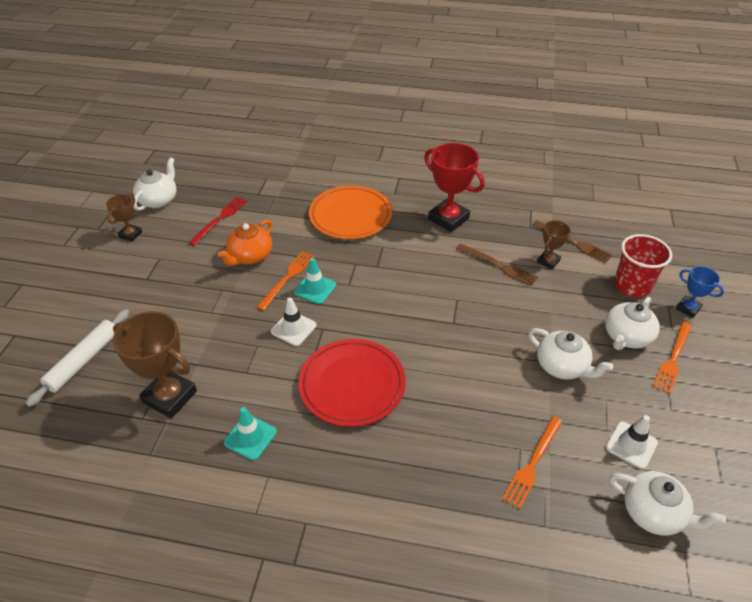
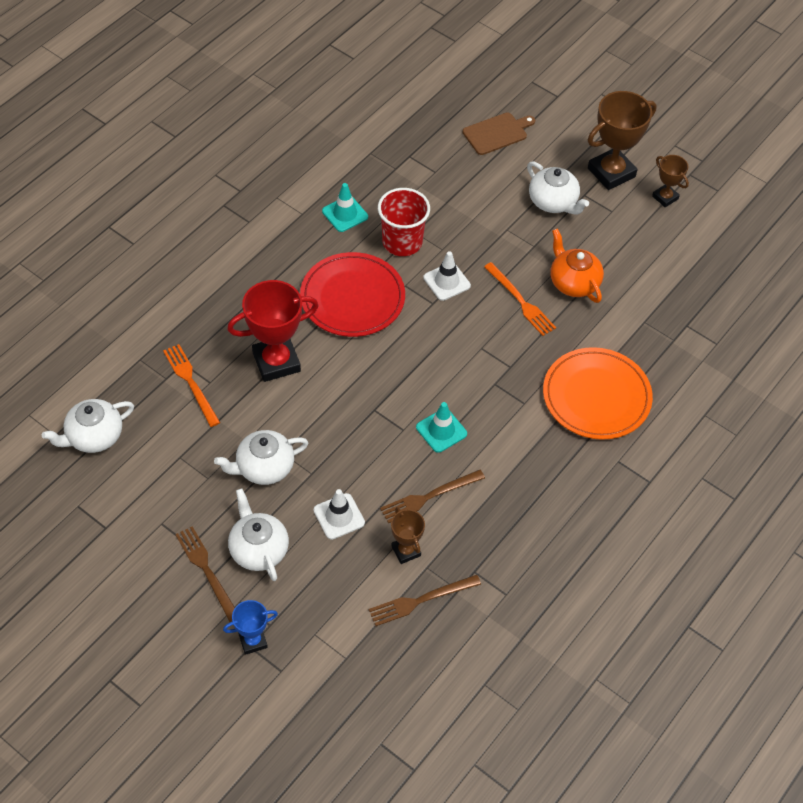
camera: 115 degrees right, 10 degrees up
white rolling pin [26,309,129,407] -> brown cutting board [462,112,535,155]
brown trophy [113,311,197,419] -> brown trophy moved to [588,91,657,190]
white teapot [133,157,177,211] -> white teapot moved to [527,161,589,215]
red fork [188,197,247,246] -> none
turquoise traffic cone [294,258,336,304] -> turquoise traffic cone moved to [416,402,467,453]
red trophy [424,143,485,232] -> red trophy moved to [227,280,319,382]
white traffic cone [606,415,658,469] -> white traffic cone moved to [314,489,365,540]
red cup [614,234,672,297] -> red cup moved to [378,188,430,256]
orange fork [653,321,692,394] -> brown fork [175,526,235,622]

